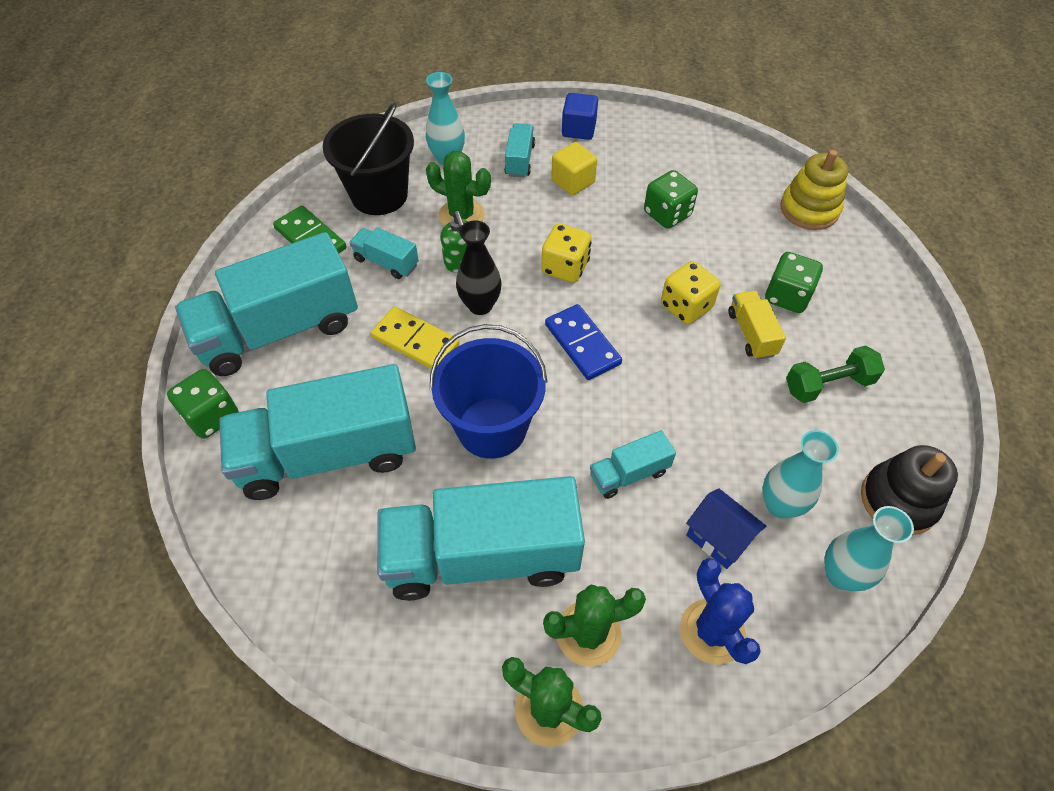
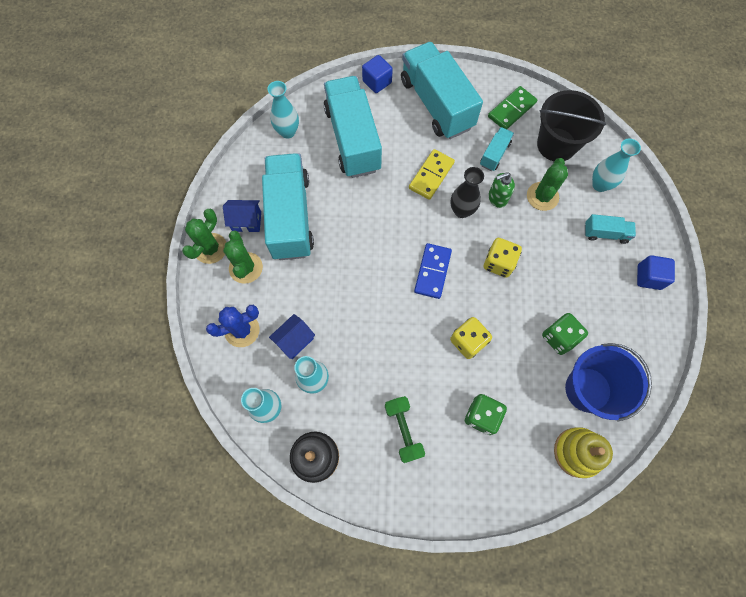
camera: 90 degrees right, 15 degrees up
green dice [167,369,239,439] -> blue cube [362,55,393,93]
blue bucket [430,324,548,459] -> blue bucket moved to [565,343,652,422]
blue domino [545,304,622,380] -> blue domino turned 45 degrees counterclockwise [414,243,452,299]
yellow cube [551,142,597,195] -> none
turquoise truck [590,430,676,499] -> none
yellow truck [728,291,786,360] -> none
none -> blue house [223,200,261,232]
none -> turquoise vase [268,81,299,138]

